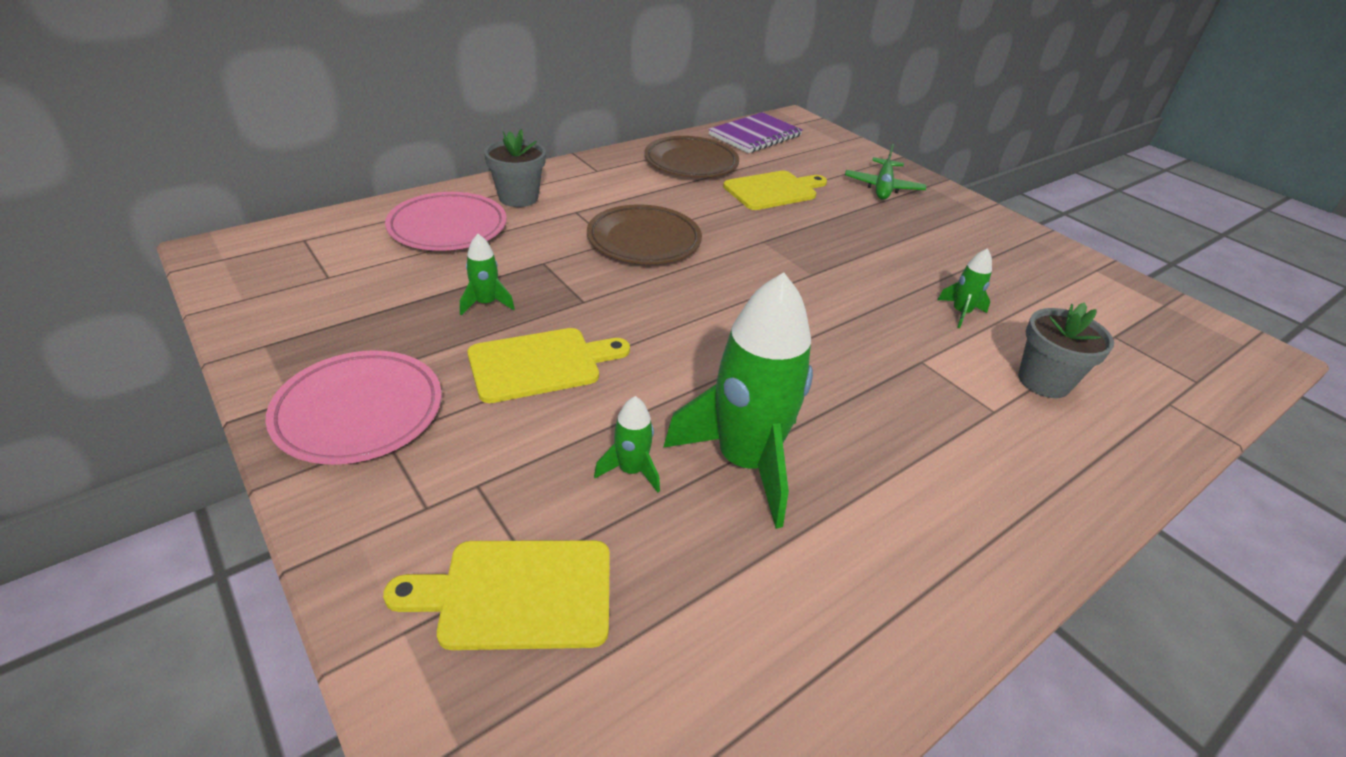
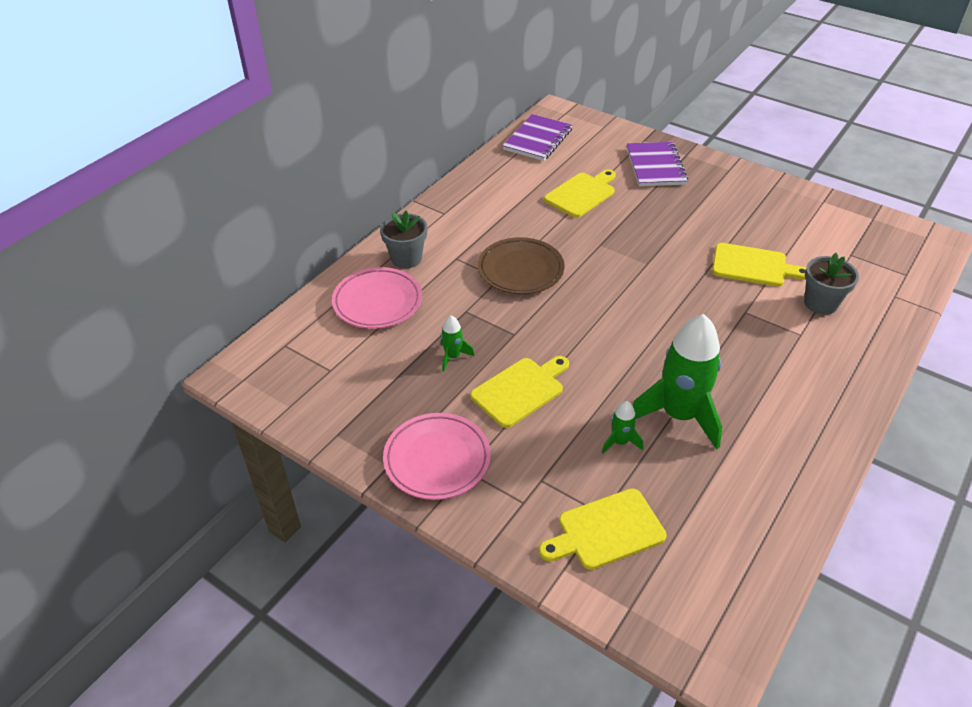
camera: 15 degrees left, 5 degrees up
brown plate [644,136,739,178] -> none
green plane [845,144,926,199] -> purple notebook [627,142,688,186]
green rocket [938,248,992,328] -> yellow cutting board [712,243,806,287]

